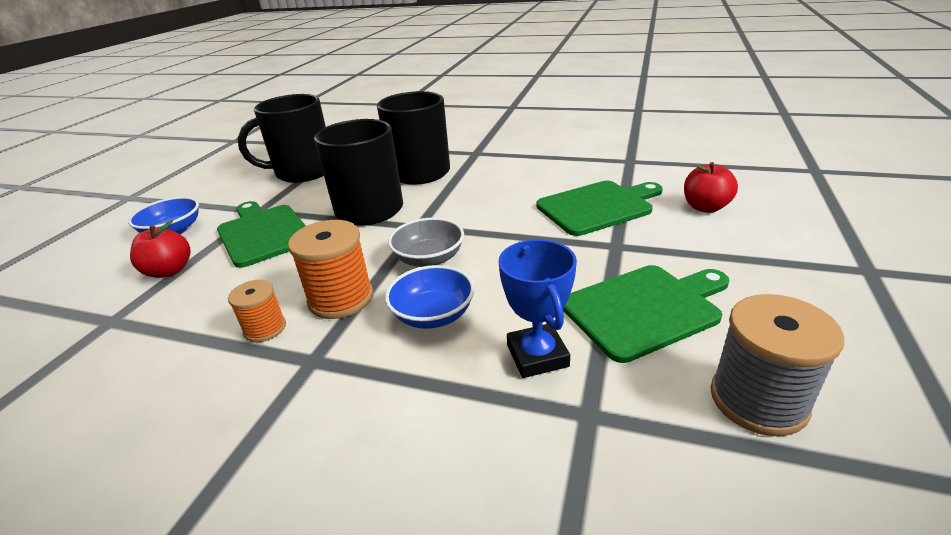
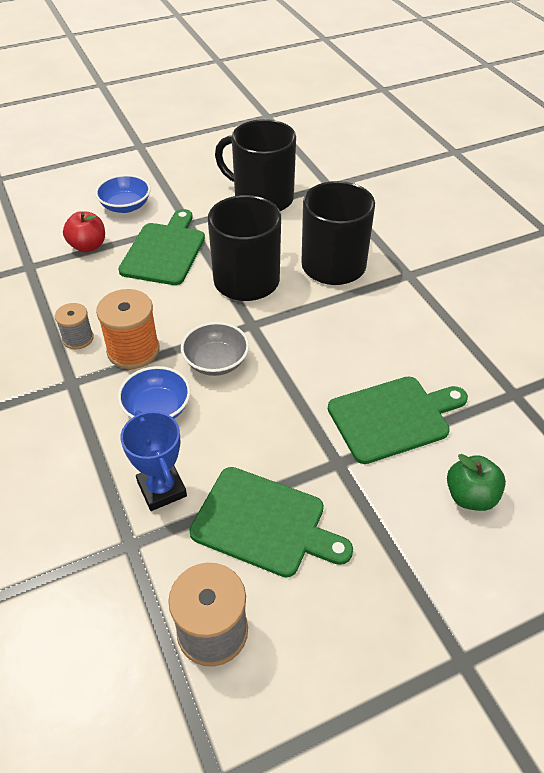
camera: 45 degrees right, 15 degrees up
orange spool [228,280,286,342] -> grey spool [55,303,94,350]
blue trophy [499,239,577,378] -> blue trophy turned 60 degrees counterclockwise [121,410,187,511]
green cutting board [536,181,663,236] -> green cutting board turned 45 degrees counterclockwise [328,376,468,464]
red apple [684,162,738,213] -> green apple [447,454,506,511]

